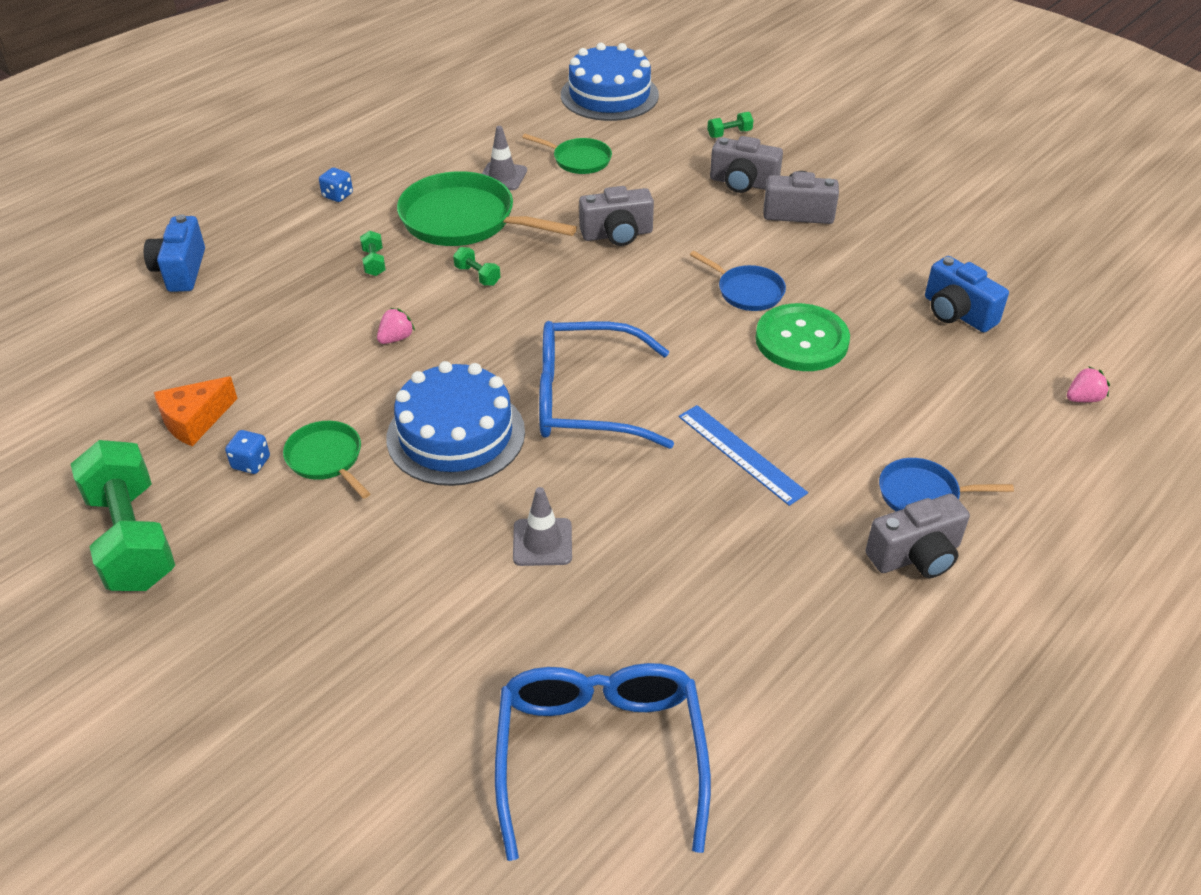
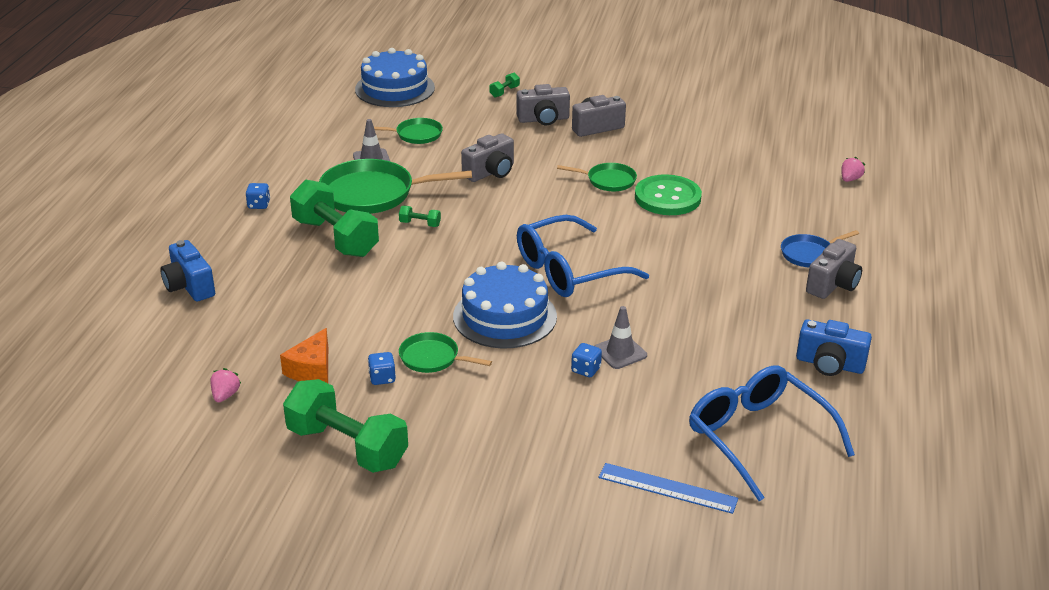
camera: 30 degrees left, 10 degrees down
green dumbbell [360,230,386,276] -> green dumbbell [290,180,379,257], size x2.49
pink strawberry [377,308,415,344] -> pink strawberry moved to [210,368,241,402]
blue ruler [679,405,808,506] -> blue ruler moved to [599,463,738,514]
blue pan [690,251,786,311] -> green pan [557,163,637,191]
blue camera [925,256,1009,332] -> blue camera moved to [796,320,872,376]
none -> blue dice [571,343,602,377]

